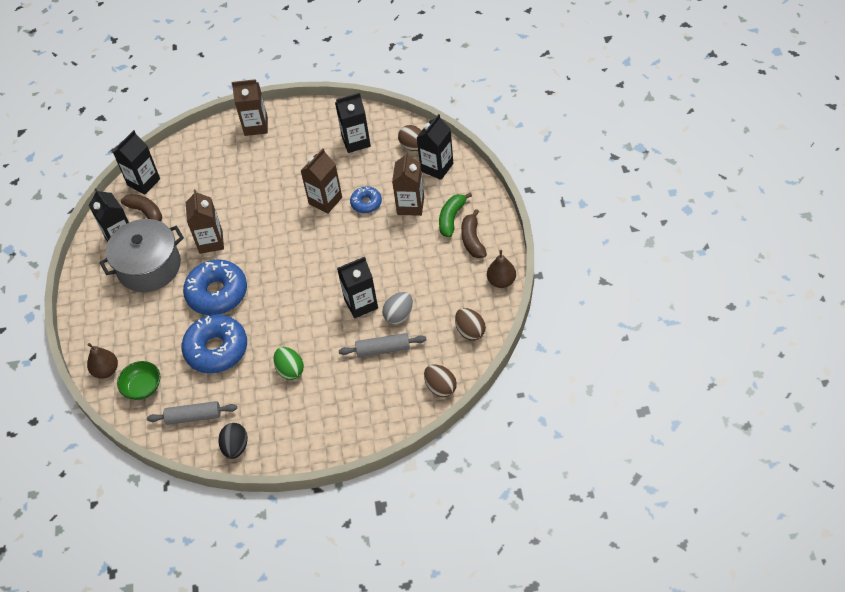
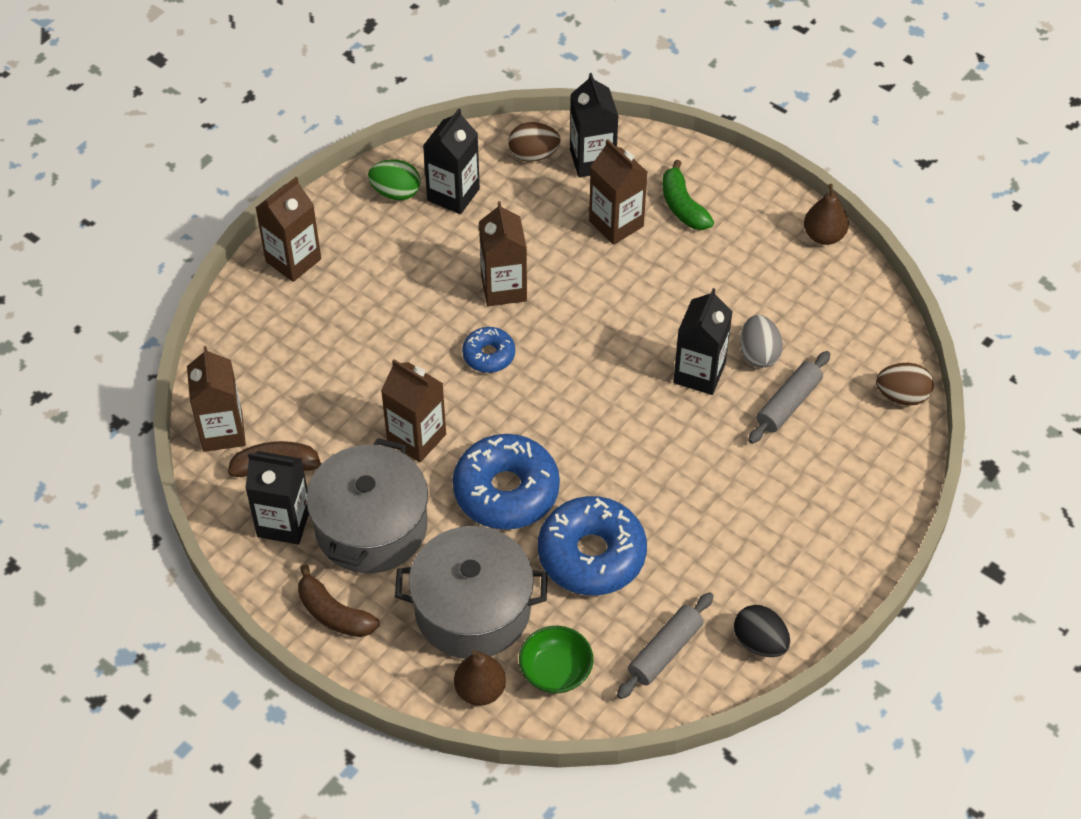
camera: 50 degrees left, 0 degrees up
black carton [113,130,160,195] -> brown carton [187,346,246,452]
green egg [273,347,304,380] -> green egg moved to [368,160,421,200]
blue donut [350,186,382,213] -> blue donut moved to [462,327,515,373]
brown egg [455,308,486,341] -> none
brown banana [461,209,487,258] -> brown banana moved to [298,564,379,637]
none -> grey pot [395,526,548,659]

